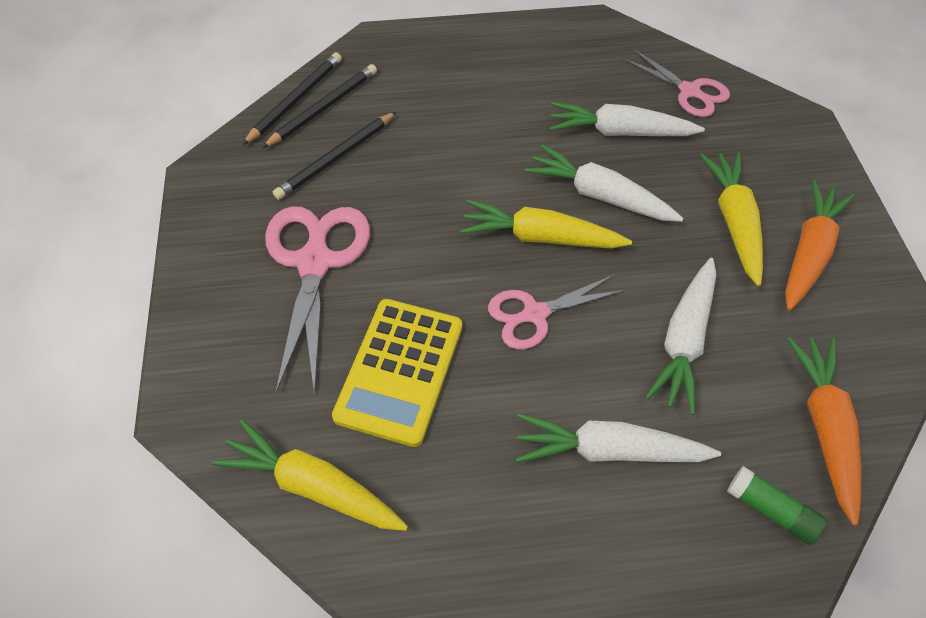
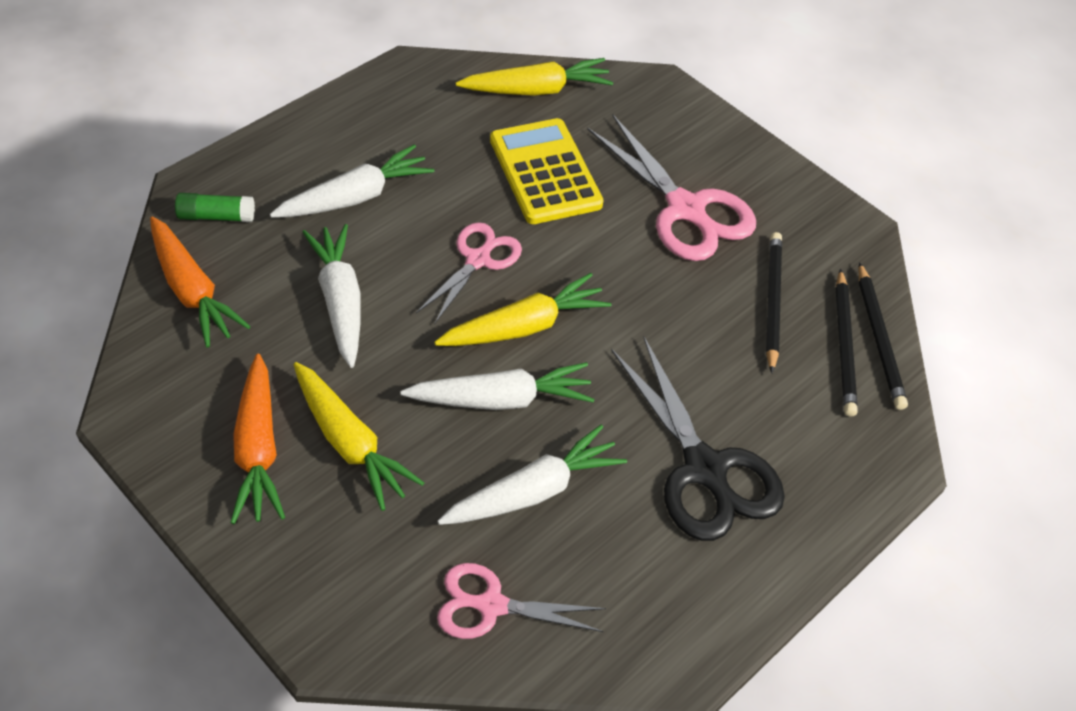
camera: 140 degrees right, 5 degrees down
none -> black scissors [611,337,785,541]

